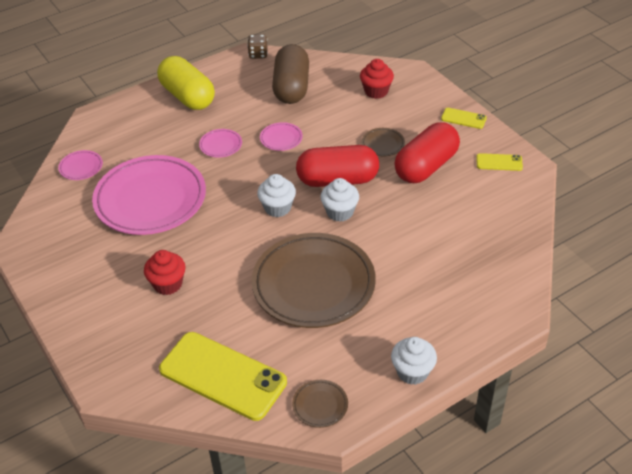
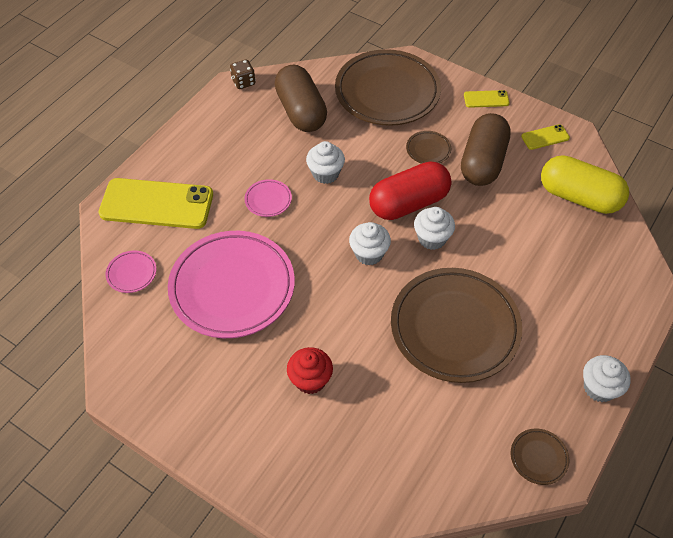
camera: 25 degrees left, 10 degrees up
yellow capsule [157,56,215,110] -> yellow capsule moved to [541,155,629,214]
yellow phone [159,332,287,421] -> yellow phone moved to [99,178,213,229]
pink plate [260,122,303,151] -> white cupcake [306,141,345,184]
red cupcake [360,59,394,99] -> brown plate [335,49,441,126]
red capsule [394,122,460,183] -> brown capsule [461,113,511,186]

